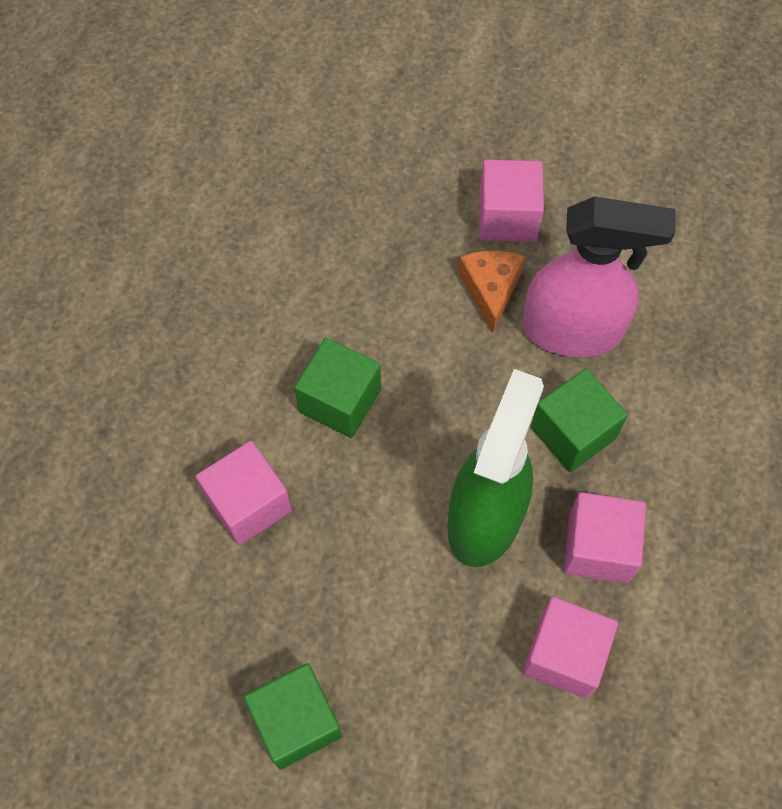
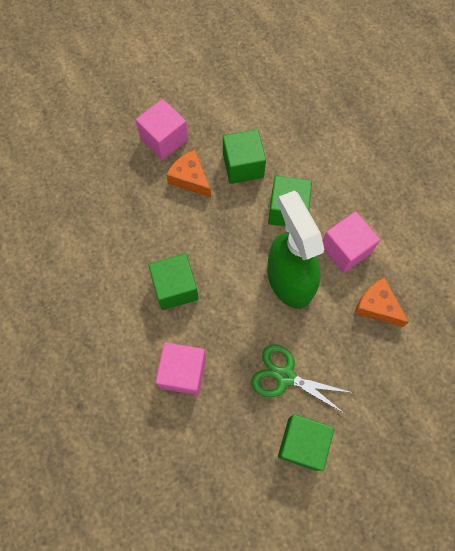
camera: 45 degrees left, 5 degrees up
pink spray bottle [522,196,676,357] -> green cube [223,129,266,184]
pink cube [523,597,618,699] -> orange cheese [354,277,409,327]
none -> green scissors [251,344,353,414]

